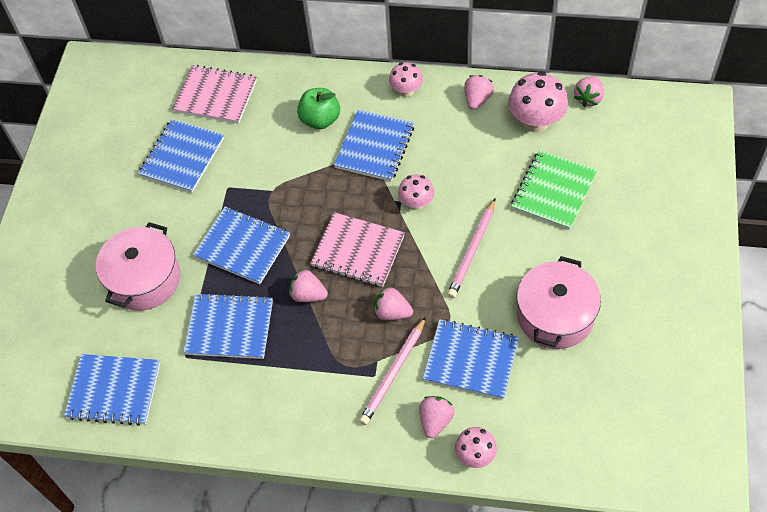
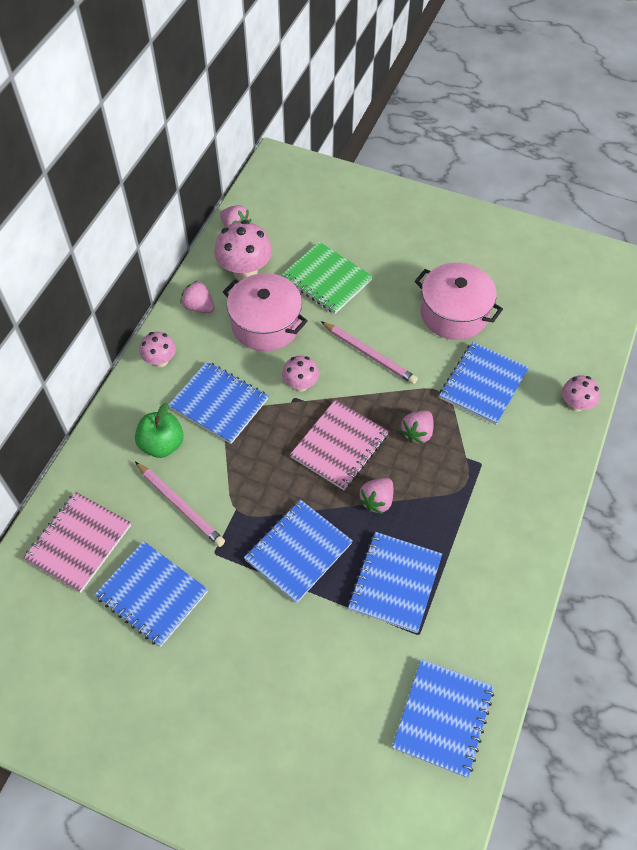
camera: 80 degrees left, 0 degrees up
pink pot [96,222,180,311] -> pink pot moved to [223,273,307,351]
pink pencil [359,317,426,425] -> pink pencil moved to [135,462,225,547]
pink strawberry [419,396,455,438] -> none

